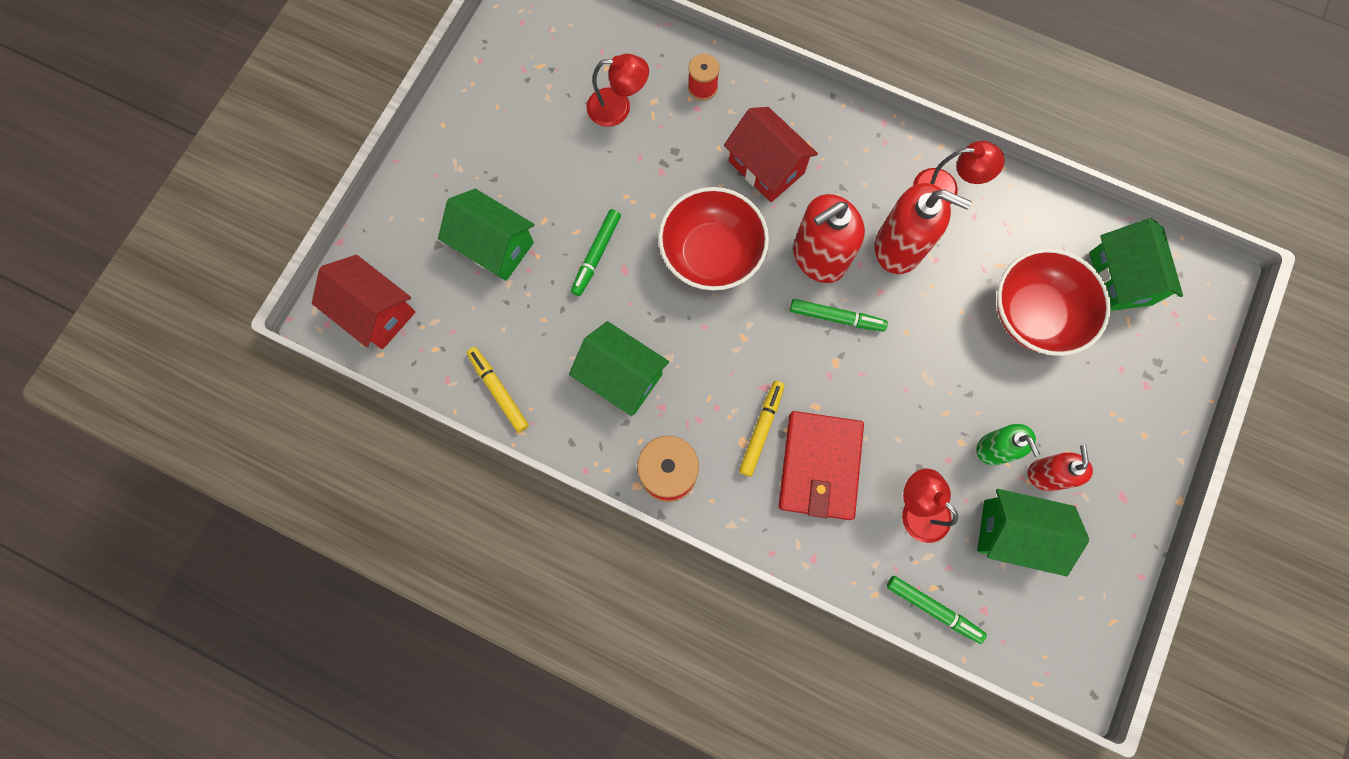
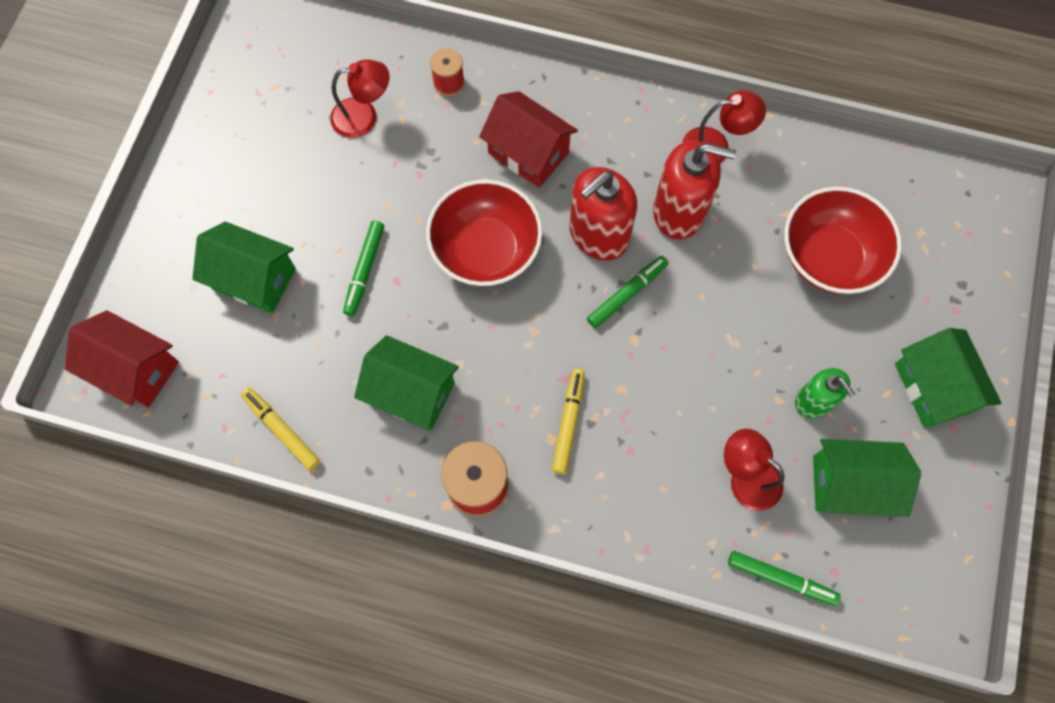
camera: 10 degrees left, 5 degrees down
red wallet [778,411,864,520] -> none
green marker [790,299,888,332] -> green marker turned 45 degrees counterclockwise [587,256,669,328]
red soap dispenser [1028,445,1093,491] -> none
green house [1089,218,1183,311] -> green house moved to [895,328,1001,428]

